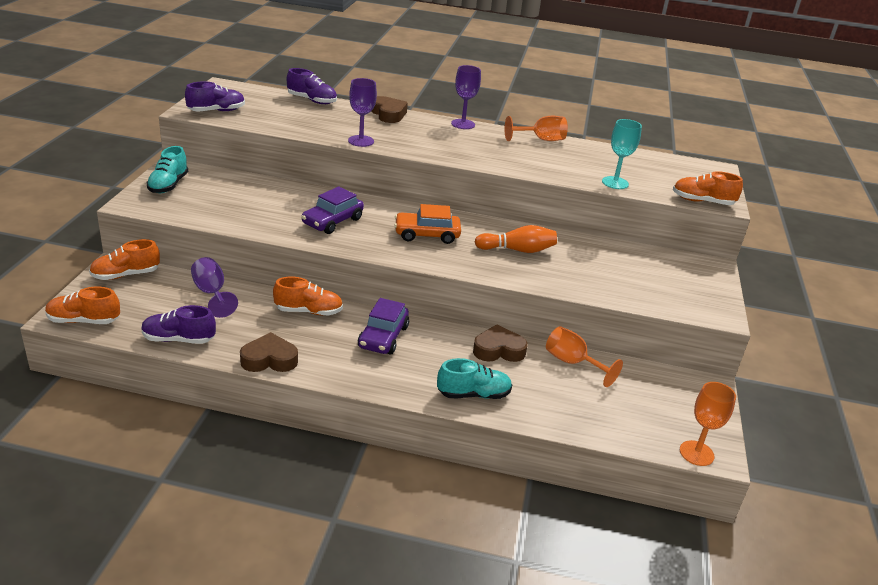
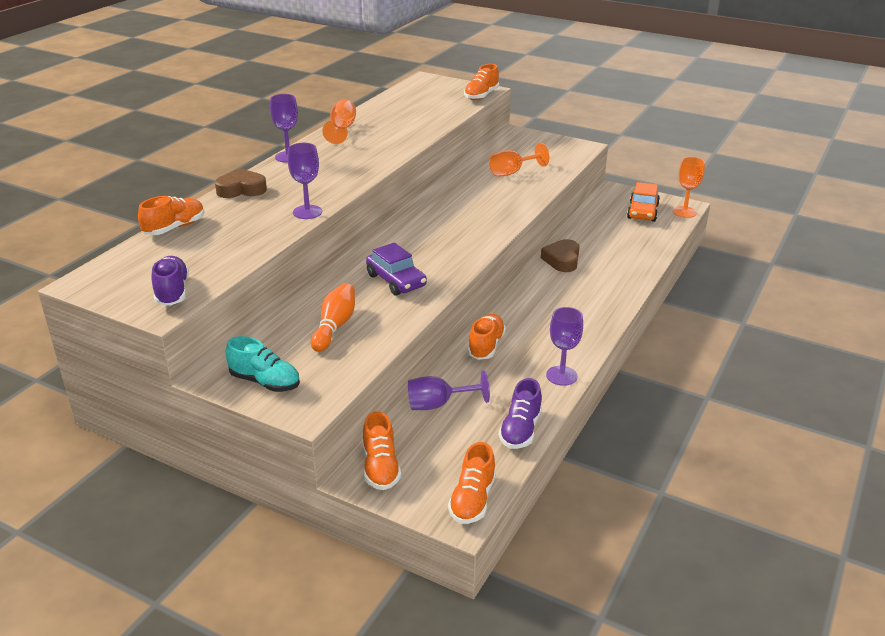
camera: 70 degrees left, 0 degrees up
brown heart [240,332,298,372] -> purple goblet [546,307,583,386]
purple shoe [287,68,337,104] -> orange shoe [138,196,204,235]
purple car [358,298,409,354] -> none
orange car [394,204,461,244] -> orange car moved to [627,182,660,222]
turquoise shoe [437,358,512,399] -> none
orange bowling pin [475,225,557,253] -> orange bowling pin moved to [311,283,355,352]
orange goblet [546,326,623,387] -> orange goblet moved to [489,143,549,177]
turquoise goblet [602,119,642,189] -> none

